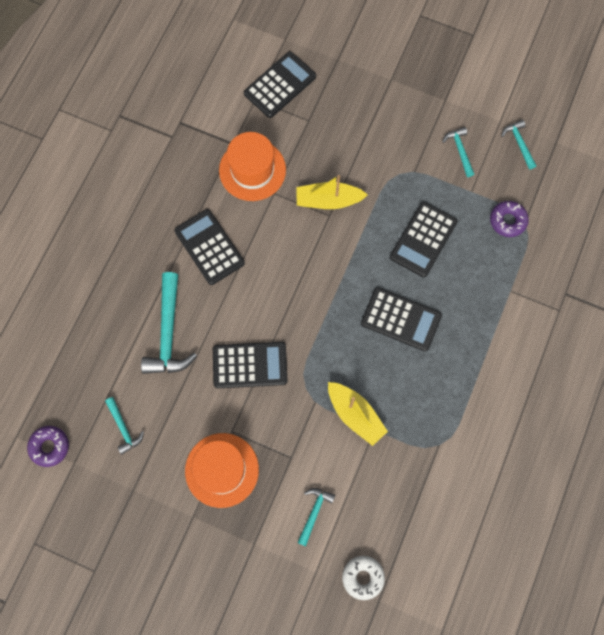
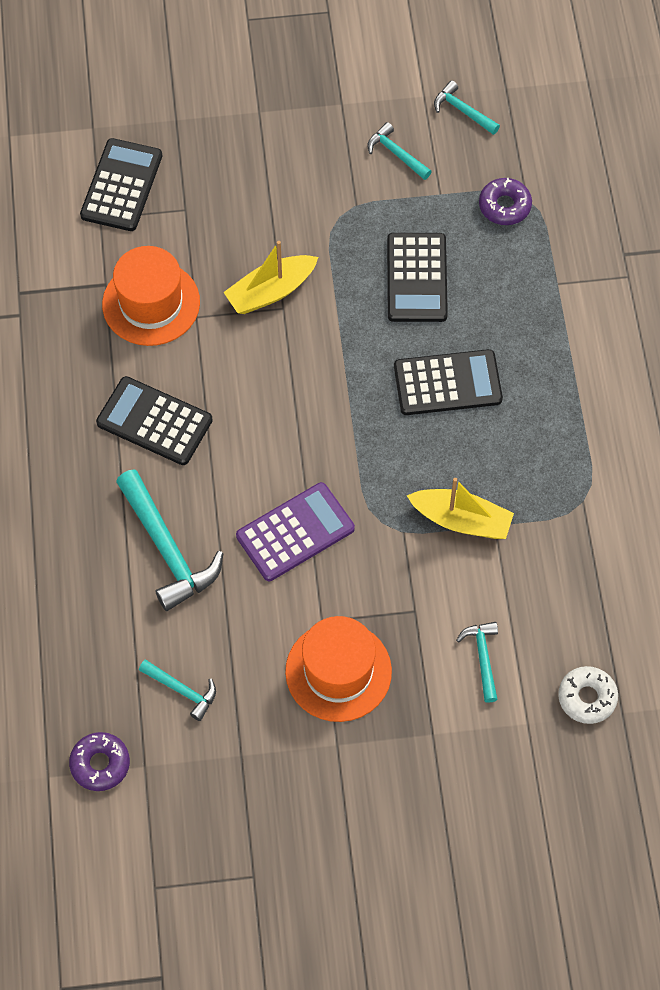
camera: 30 degrees left, 10 degrees down
black calculator [213,342,288,388] -> purple calculator [236,482,355,581]

